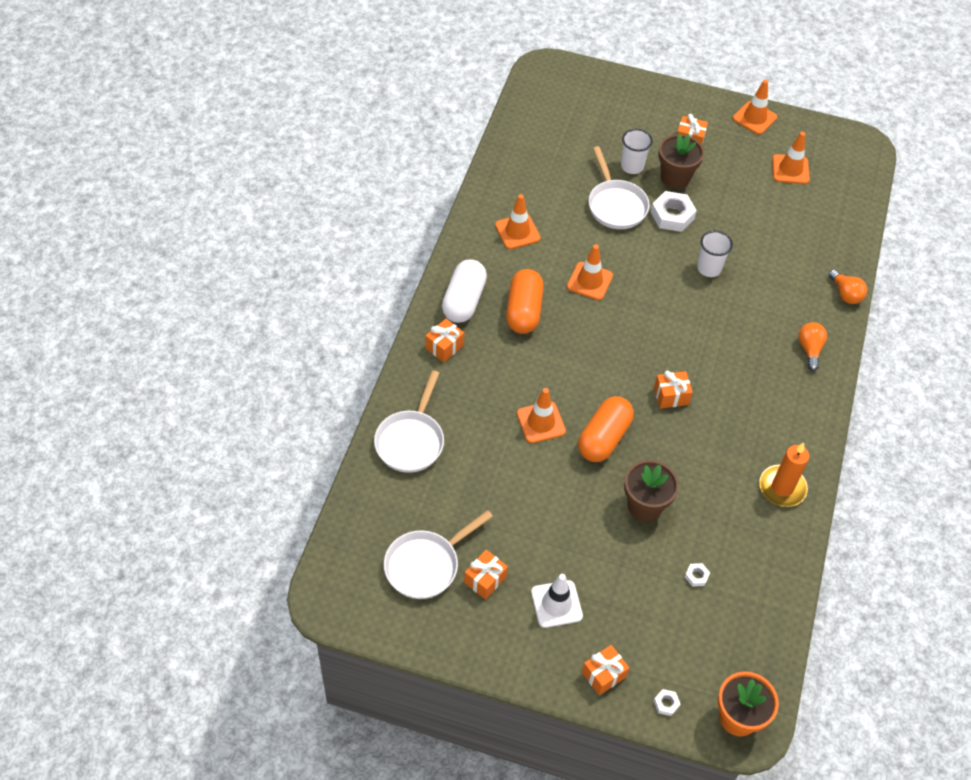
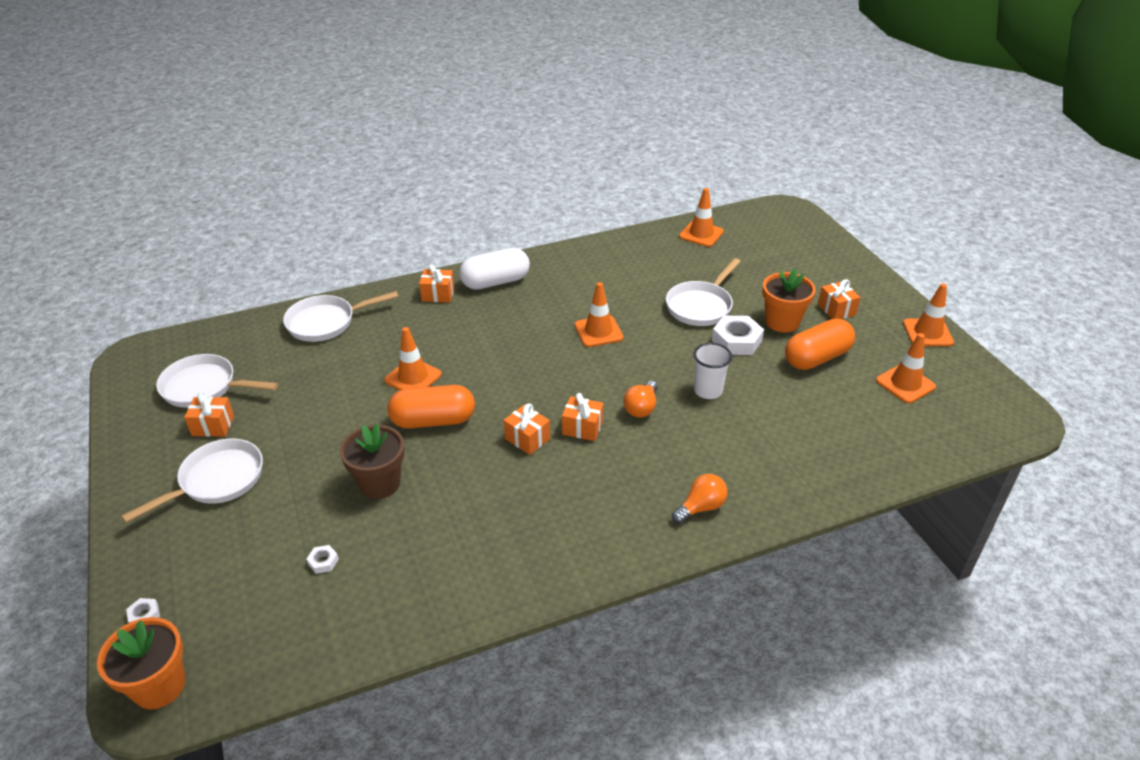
camera: 55 degrees right, 15 degrees down
orange traffic cone [495,194,541,249] -> orange traffic cone moved to [679,188,724,247]
orange capsule [506,269,544,334] -> orange capsule moved to [785,318,855,370]
white traffic cone [531,574,583,628] -> white pan [121,439,263,523]
orange gift [582,645,629,696] -> orange gift moved to [562,393,603,441]
white cup [621,129,653,174] -> none
brown flower pot [659,134,704,189] -> orange flower pot [762,268,816,333]
orange candle [759,443,809,507] -> none
orange light bulb [829,269,867,304] -> orange light bulb moved to [623,381,658,418]

